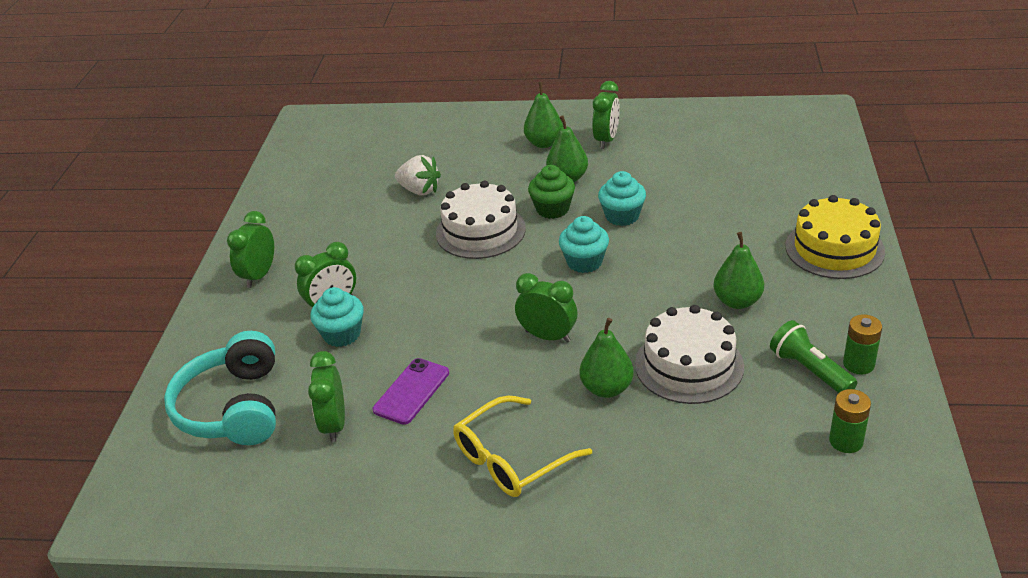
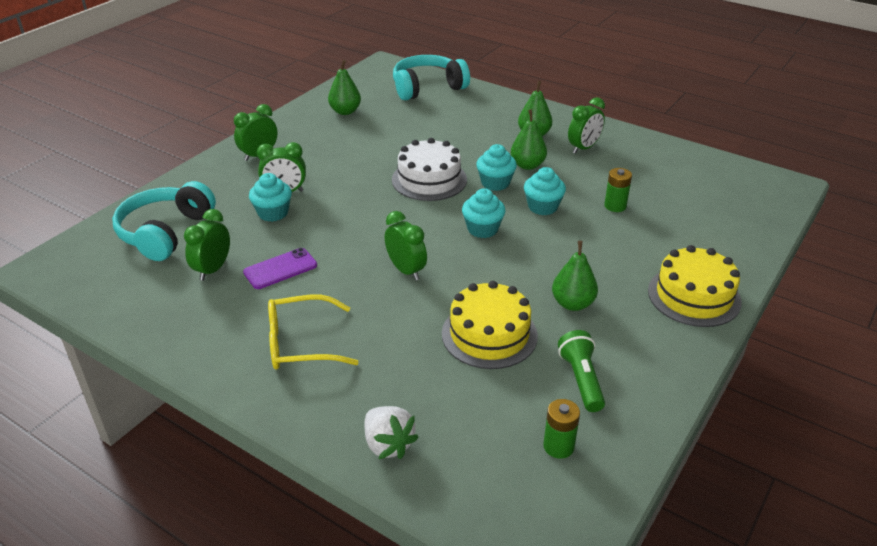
camera: 25 degrees right, 0 degrees up
white strawberry [395,155,441,195] -> white strawberry moved to [364,406,419,459]
green cupcake [528,165,575,219] -> turquoise cupcake [476,144,517,191]
green pear [579,318,634,398] -> green pear moved to [328,60,361,115]
white cake [635,305,744,404] -> yellow cake [442,281,538,369]
green battery [843,314,882,375] -> green battery moved to [604,168,632,212]
none -> turquoise headphones [393,55,470,100]

